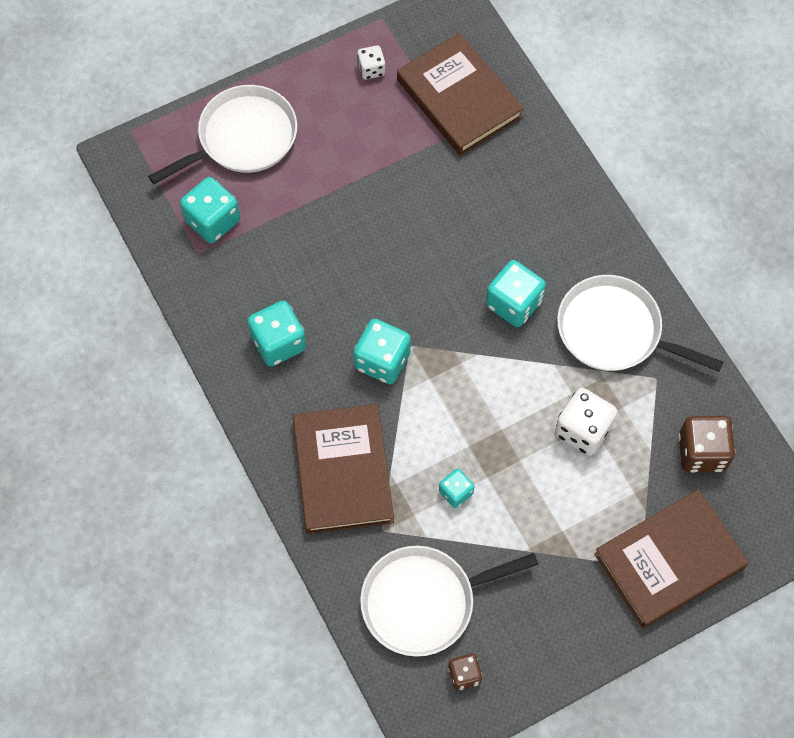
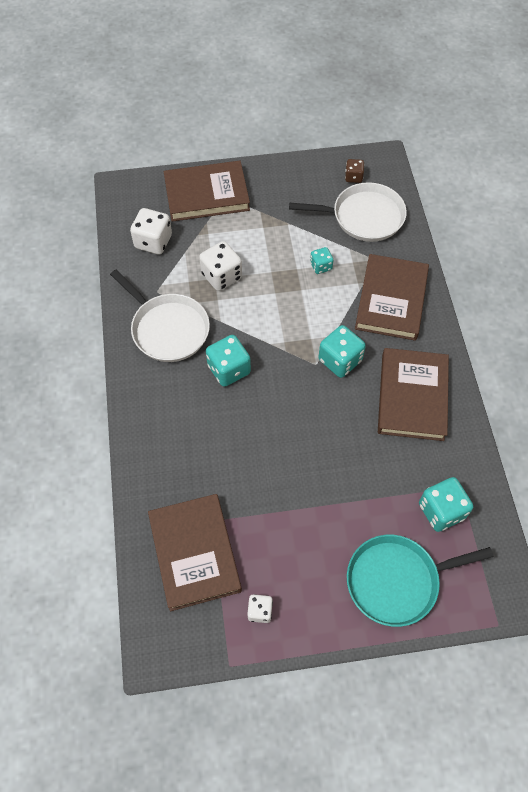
camera: 160 degrees left, 5 degrees down
white pan [148,85,297,184] -> turquoise pan [347,535,494,627]
turquoise dice [247,300,306,366] -> brown book [378,348,449,441]
brown dice [678,416,735,473] -> white dice [130,208,172,255]

